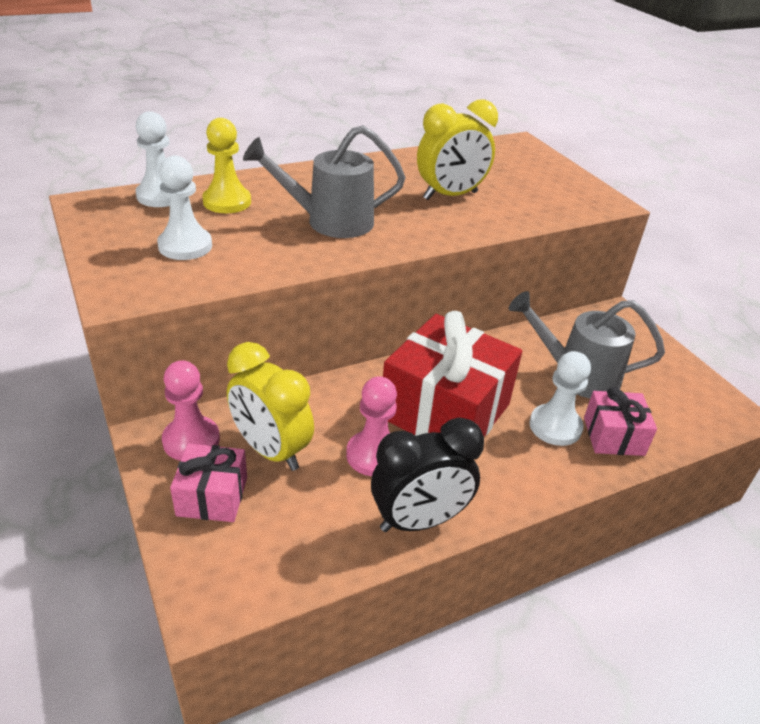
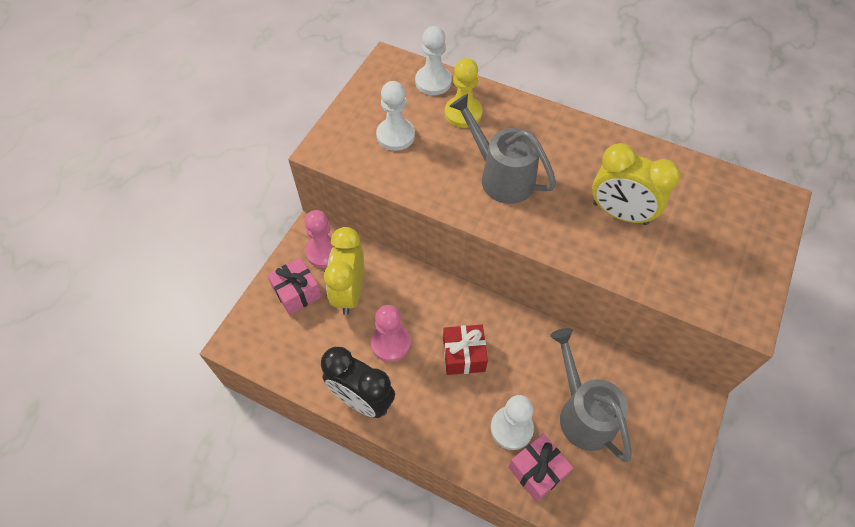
camera: 55 degrees right, 20 degrees up
red gift [383,311,522,437] -> red gift [443,325,488,375], size x0.51

